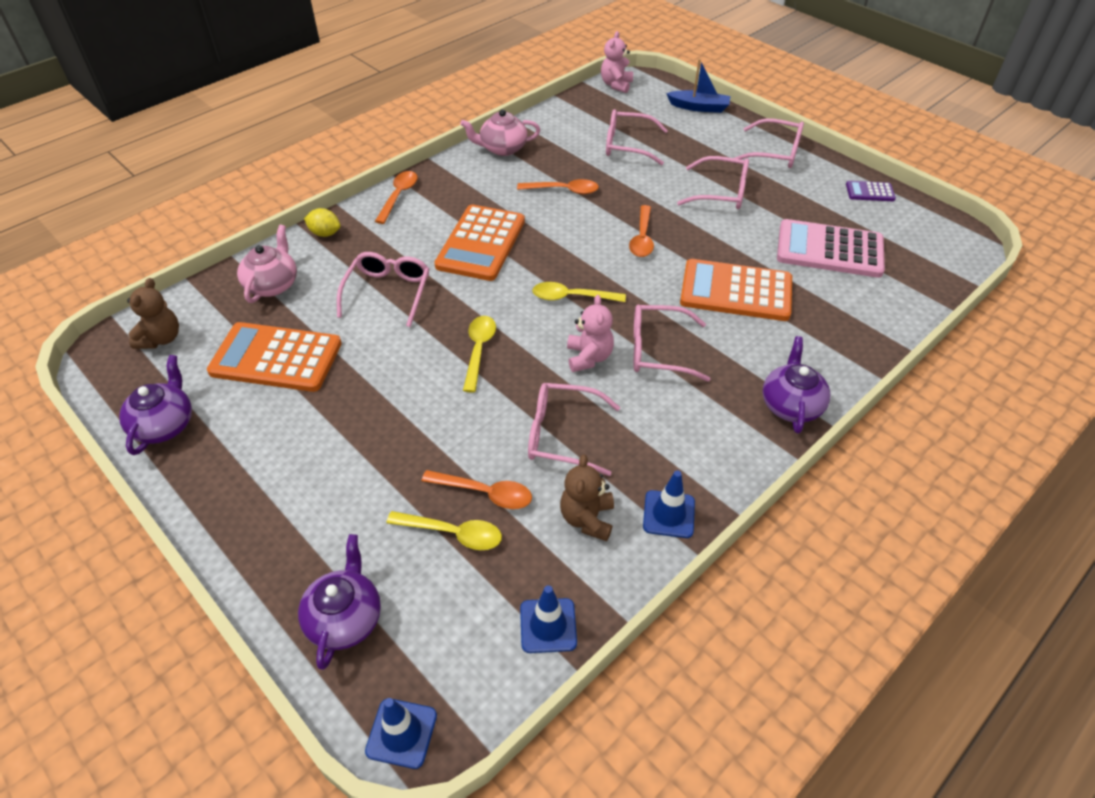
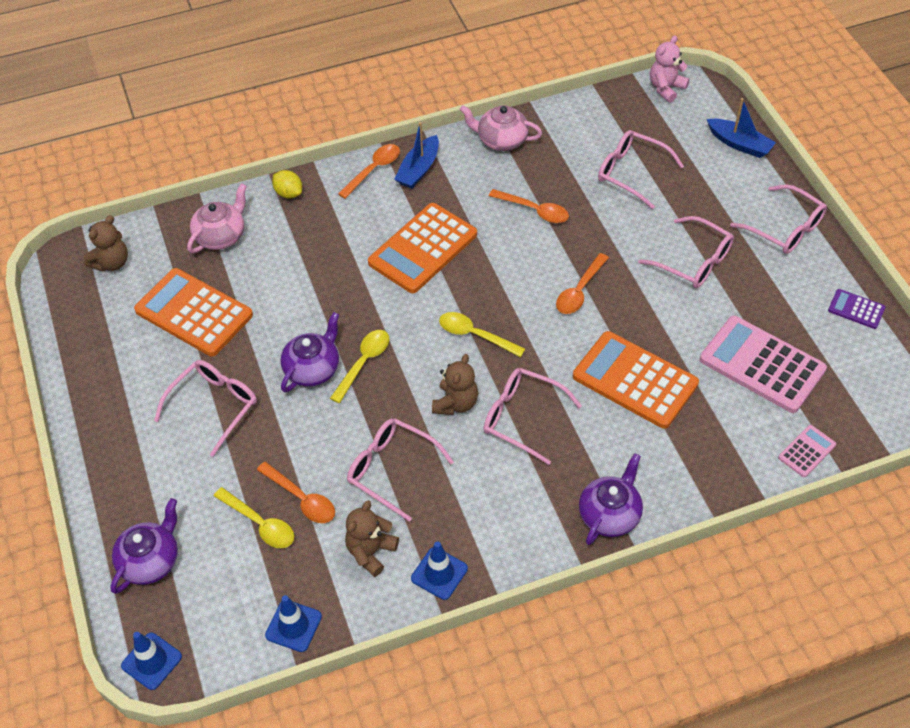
camera: 25 degrees right, 5 degrees up
purple teapot [119,355,192,455] -> purple teapot moved to [280,312,339,392]
pink glasses [337,252,429,327] -> pink glasses moved to [154,360,257,457]
pink teddy bear [567,295,614,372] -> brown teddy bear [432,354,478,415]
none -> blue boat [394,122,439,189]
none -> pink calculator [778,425,836,477]

